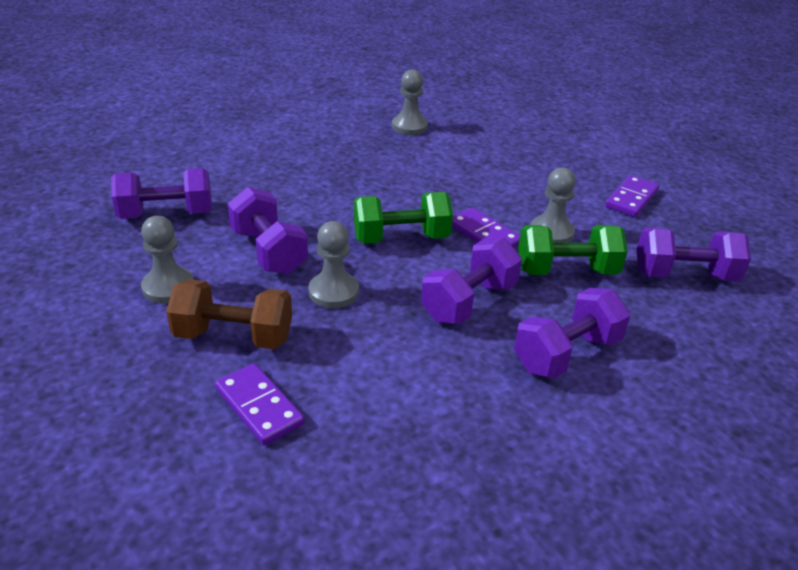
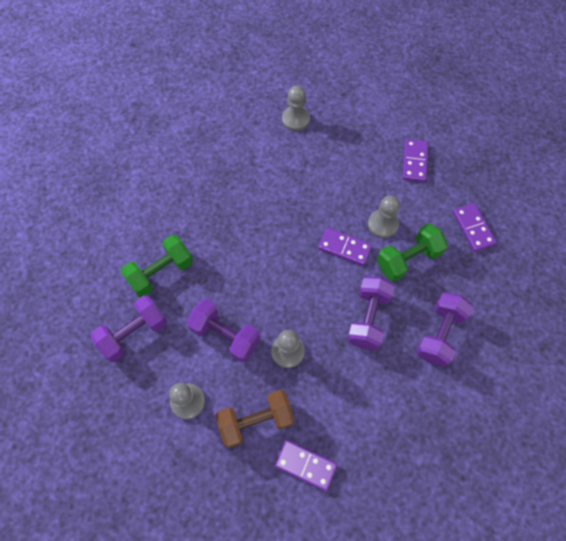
camera: 25 degrees left, 30 degrees up
green dumbbell [354,192,453,244] -> green dumbbell moved to [121,235,193,297]
grey pawn [392,70,428,135] -> grey pawn moved to [282,86,310,131]
purple dumbbell [636,227,751,281] -> purple domino [453,203,496,252]

